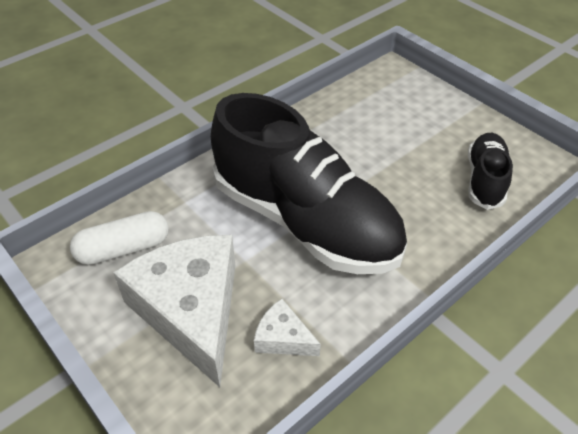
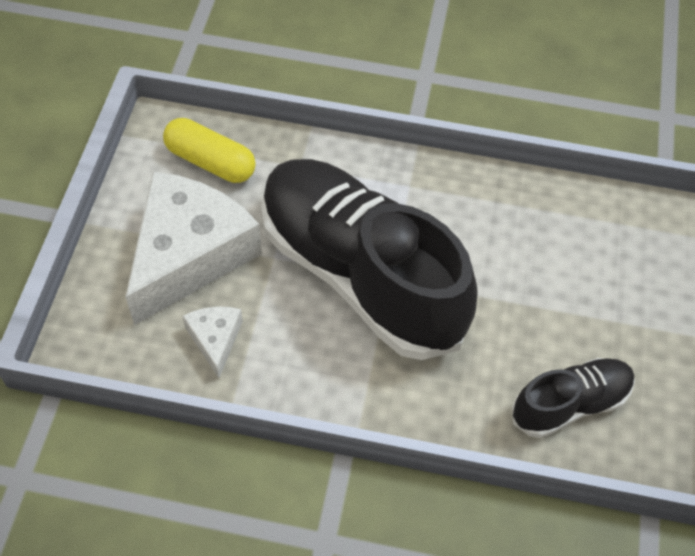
camera: 50 degrees right, 10 degrees up
white capsule [70,211,169,265] -> yellow capsule [163,118,256,183]
black shoe [211,93,407,274] -> black shoe turned 135 degrees clockwise [261,159,477,360]

